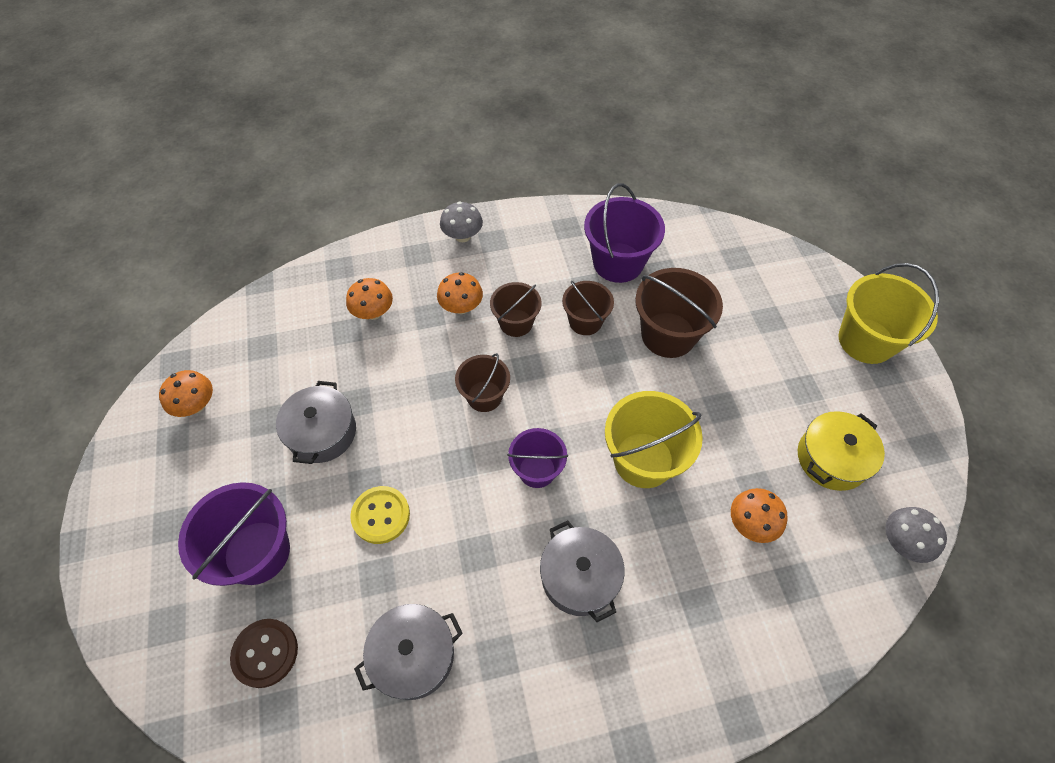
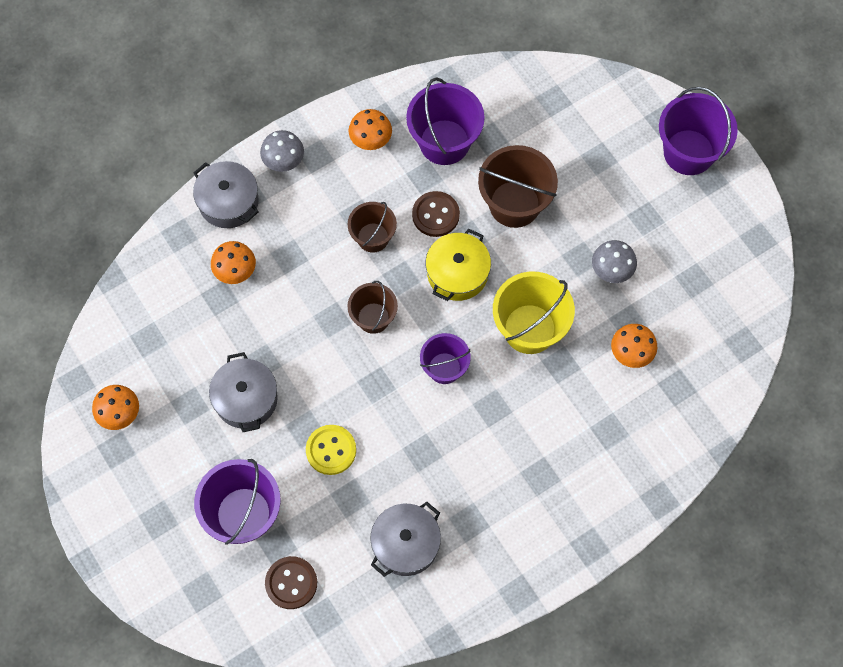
camera: 20 degrees left, 10 degrees up
orange mushroom [437,272,483,314] -> orange mushroom moved to [349,109,392,150]
grey pot [540,521,625,622] -> grey pot moved to [193,161,259,228]
brown bucket [562,280,614,335] -> brown button [412,191,460,237]
yellow pot [798,411,885,491] -> yellow pot moved to [426,229,491,301]
yellow bucket [838,263,939,364] -> purple bucket [659,87,738,175]
grey mushroom [886,507,947,563] -> grey mushroom moved to [592,240,637,283]

